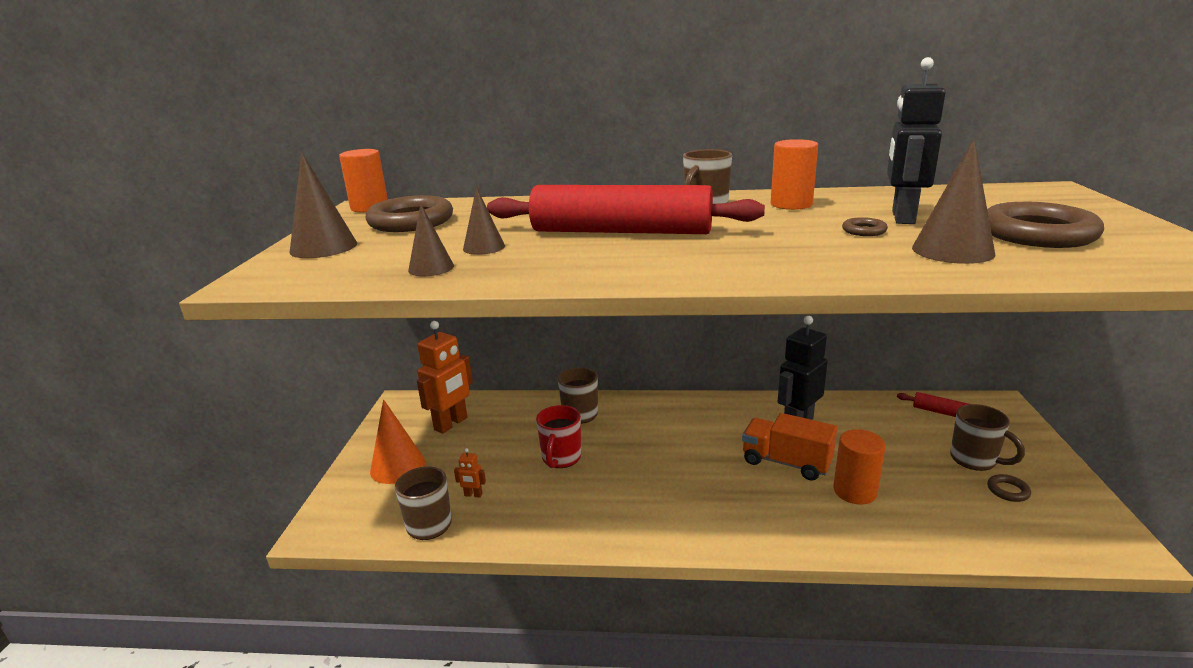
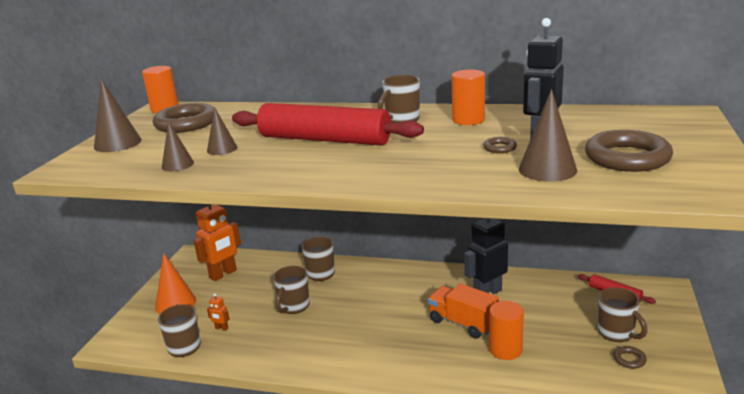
camera: 10 degrees right, 0 degrees up
red mug [536,405,581,468] -> brown mug [273,266,310,314]

